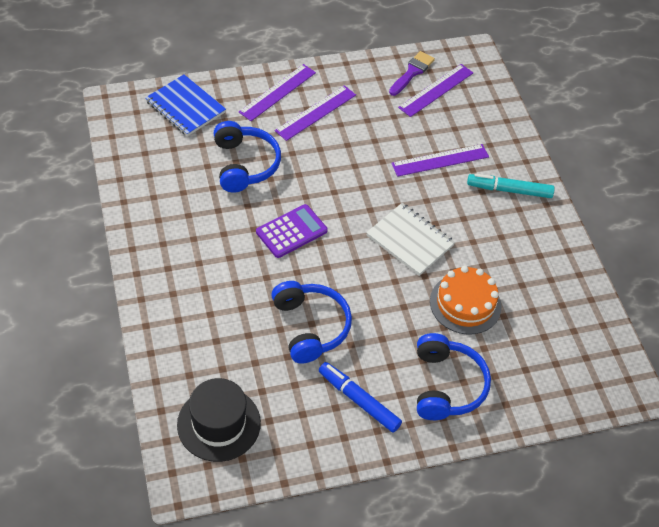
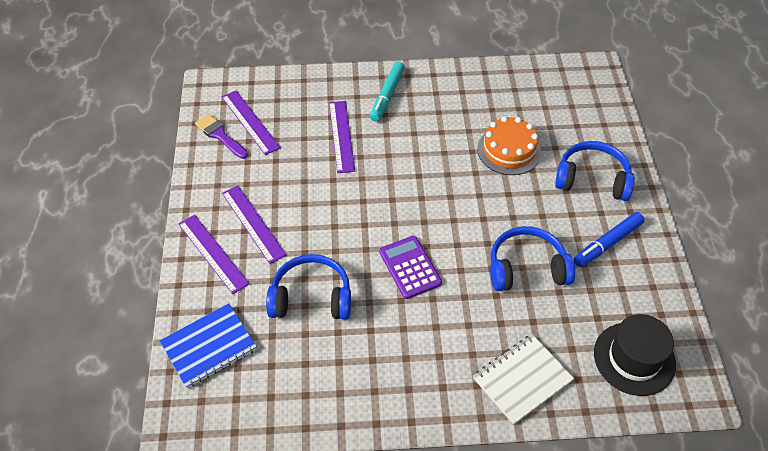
camera: 75 degrees left, 0 degrees up
white notebook [366,203,455,276] -> white notebook moved to [473,334,574,425]

